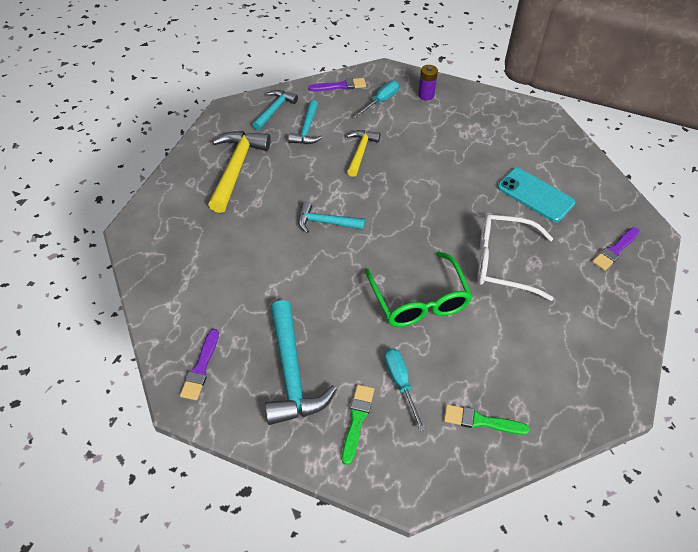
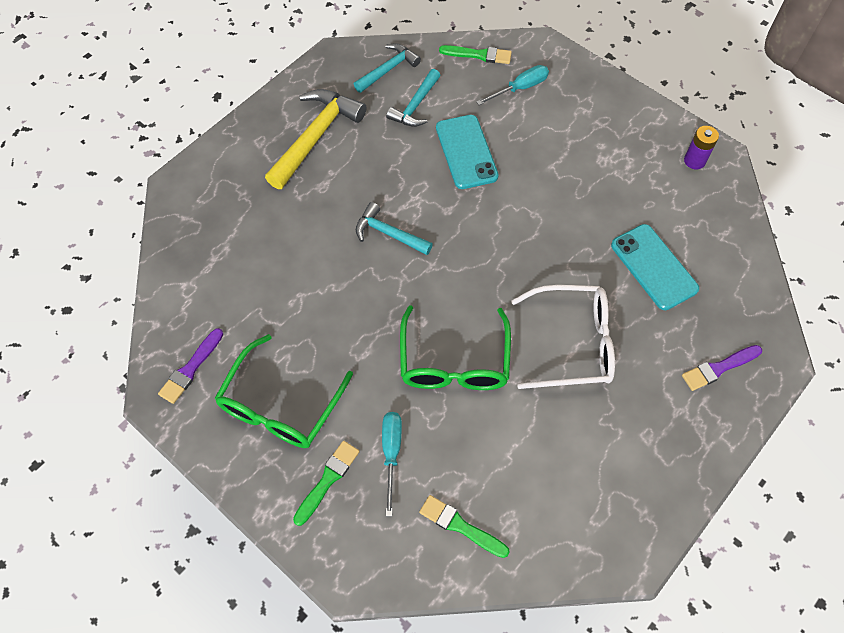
camera: 20 degrees right, 10 degrees up
turquoise hammer [265,300,337,425] -> green glasses [214,334,353,448]
purple brush [308,78,366,91] -> green brush [439,45,512,64]
yellow hammer [347,130,380,177] -> turquoise phone [436,115,499,189]
purple battery [418,65,438,101] -> purple battery moved to [684,126,719,169]
white glasses [478,214,554,301] -> white glasses turned 150 degrees clockwise [511,285,615,389]

